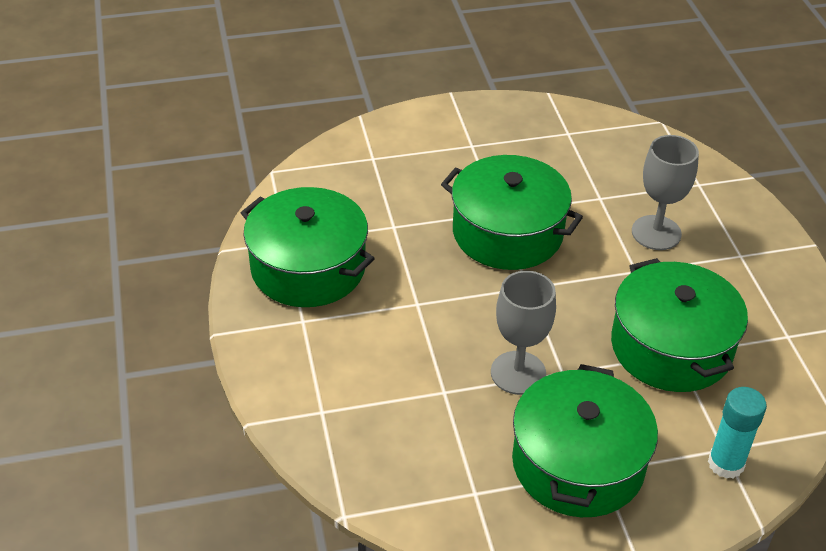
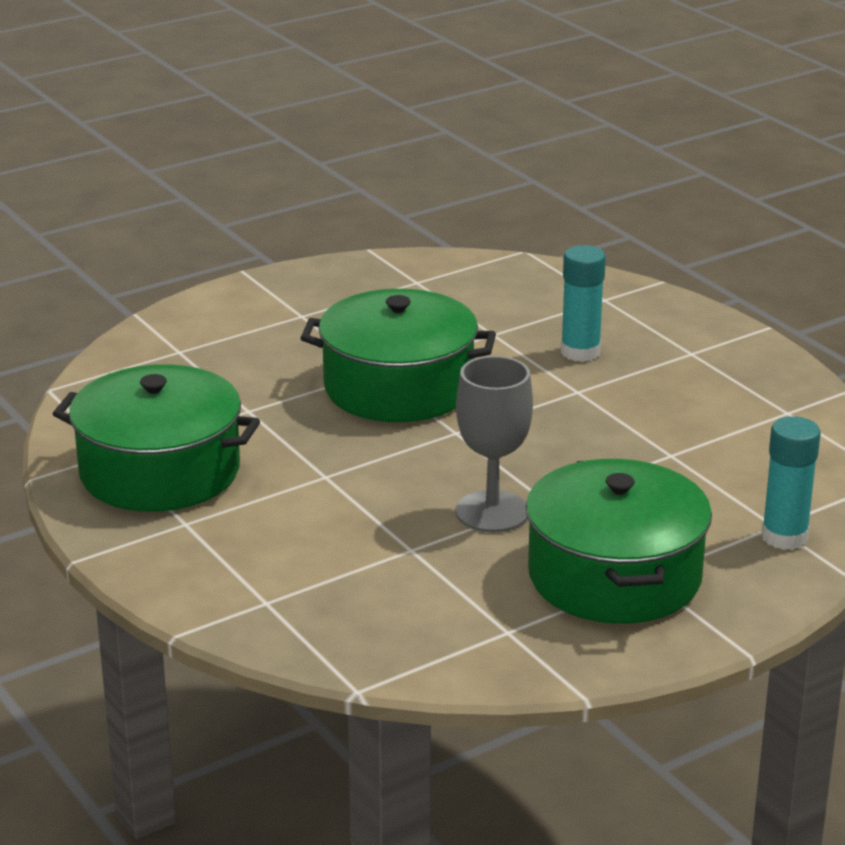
camera: 20 degrees left, 15 degrees down
green pot [611,258,748,392] -> none
grey goblet [632,135,699,250] -> turquoise glue stick [561,245,606,362]

